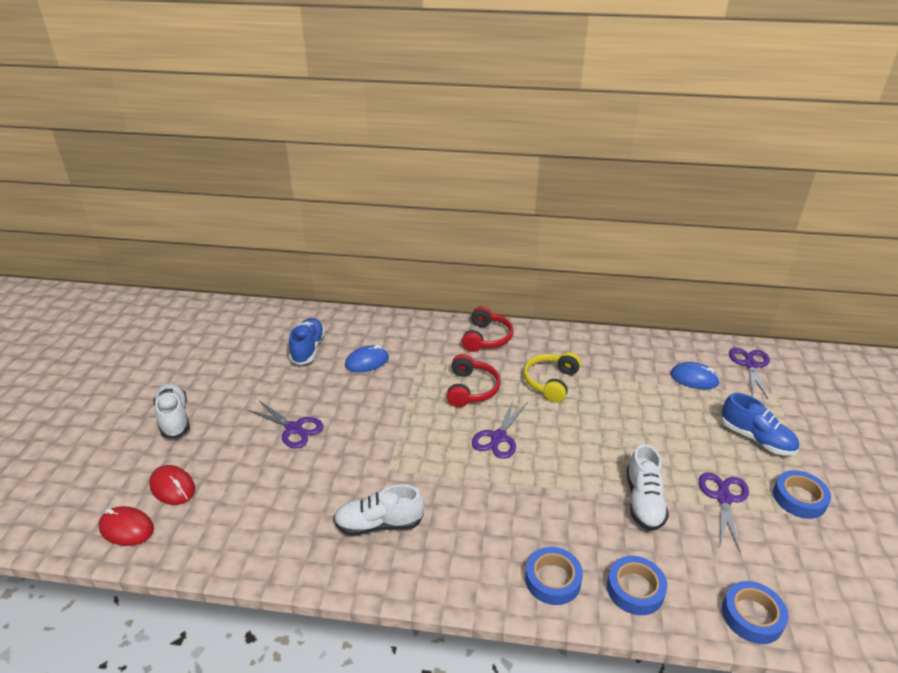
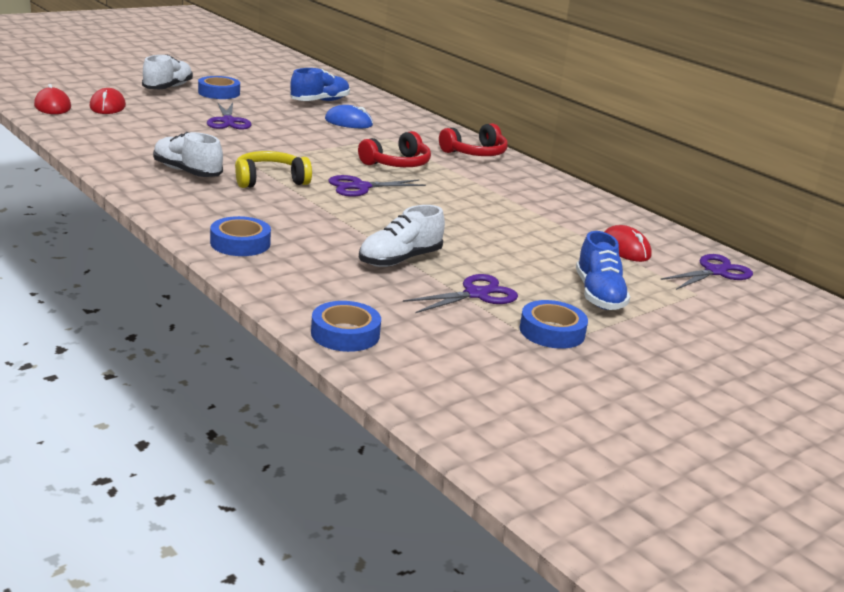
camera: 40 degrees right, 10 degrees down
yellow headphones [523,352,581,403] -> yellow headphones moved to [235,151,312,188]
blue tape [607,556,667,615] -> blue tape moved to [198,76,240,99]
blue mouse [670,362,720,389] -> red mouse [604,225,652,262]

